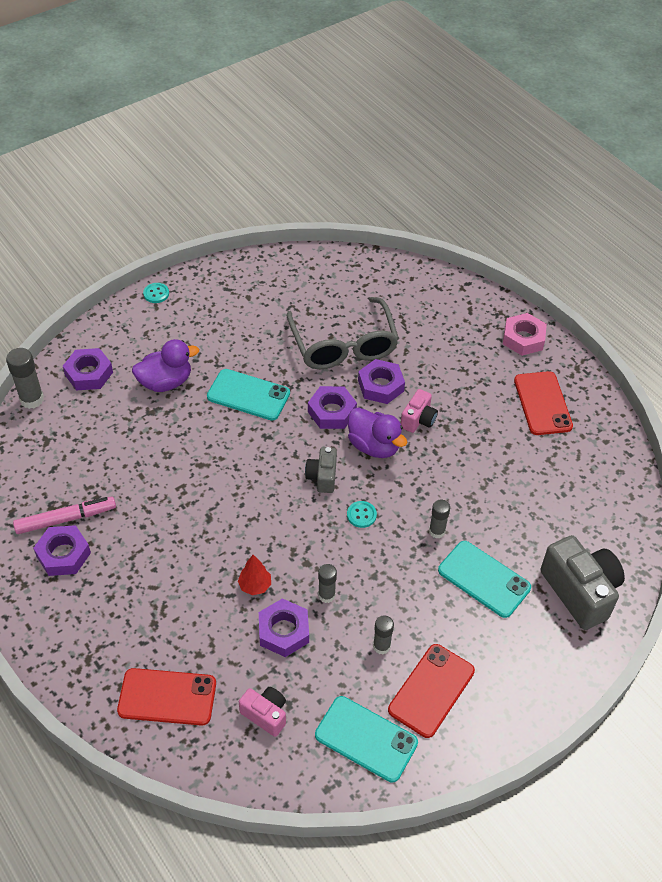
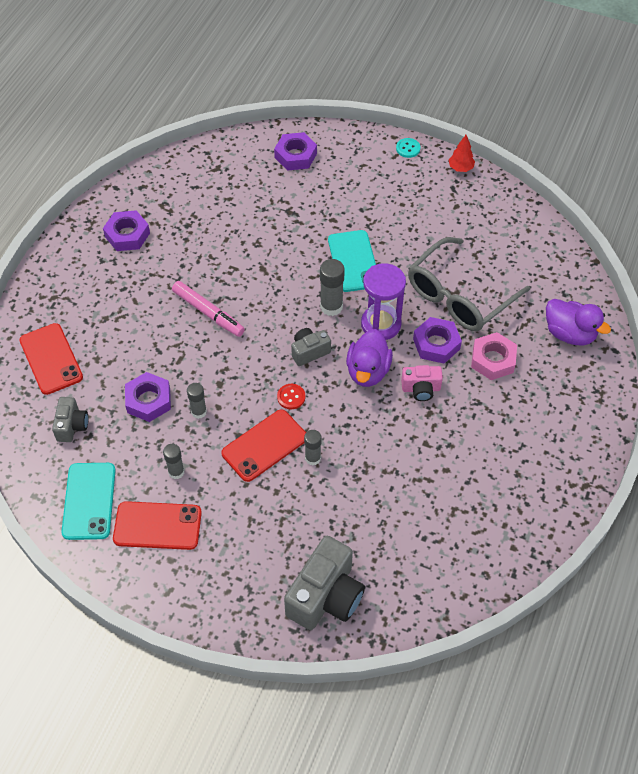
camera: 60 degrees right, 5 degrees up
grey glue stick [6,348,44,409] -> grey glue stick moved to [320,259,345,316]
pink marker [13,497,116,534] -> pink marker moved to [172,281,245,337]
purple duck [132,339,199,392] -> purple duck moved to [546,299,611,346]
red tree [238,555,271,595] -> red tree moved to [449,135,475,172]
pink camera [239,687,286,737] -> grey camera [52,397,88,442]
purple nut [308,386,357,429] -> purple hourglass [361,263,406,340]
turquoise button [347,501,377,528] -> red button [277,384,305,409]
turquoise phone [438,541,531,618] -> none
pink nut [503,313,547,356] -> pink nut moved to [471,332,517,380]
red phone [514,371,573,435] -> red phone moved to [221,409,306,482]

